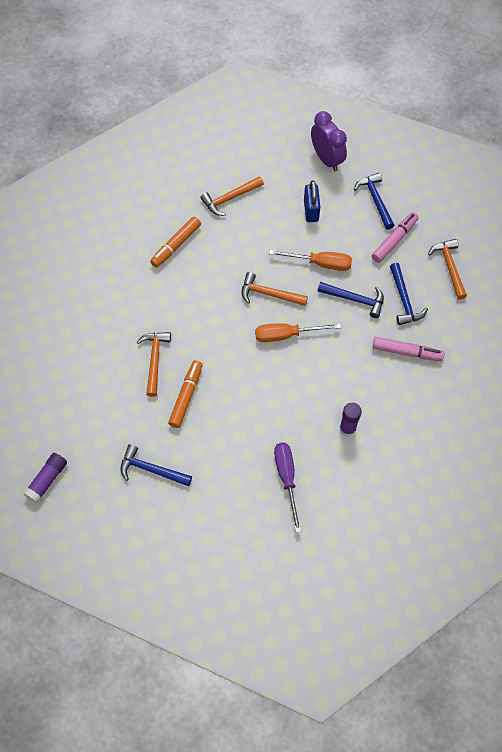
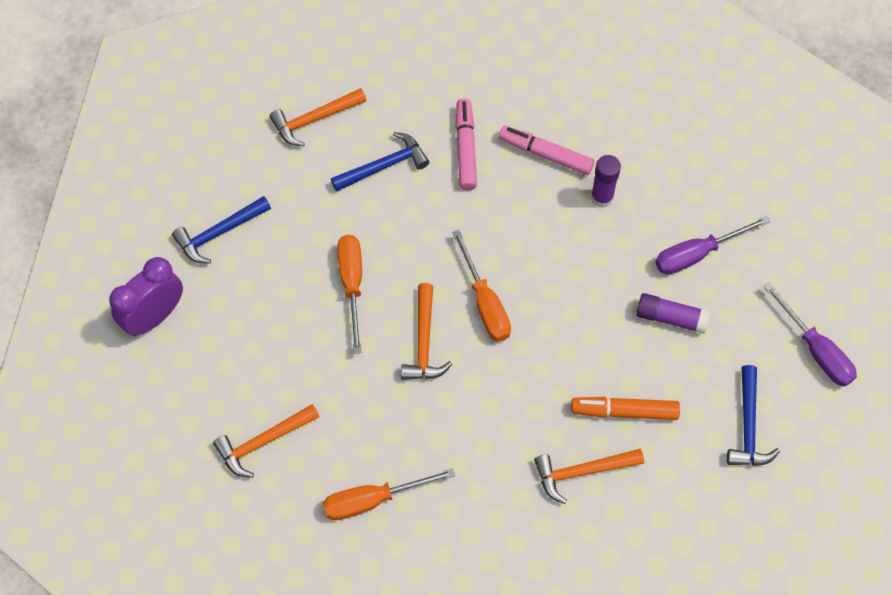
camera: 105 degrees left, 0 degrees up
purple glue stick [23,453,67,503] -> purple glue stick moved to [636,293,710,334]
orange marker [150,217,201,268] -> orange screwdriver [323,468,456,520]
orange hammer [200,176,264,216] -> orange hammer turned 105 degrees clockwise [213,404,319,478]
blue padlock [304,180,320,222] -> none
blue hammer [318,282,384,318] -> none
pink marker [372,212,419,263] -> pink marker moved to [499,126,595,175]
none -> purple screwdriver [764,282,857,387]

